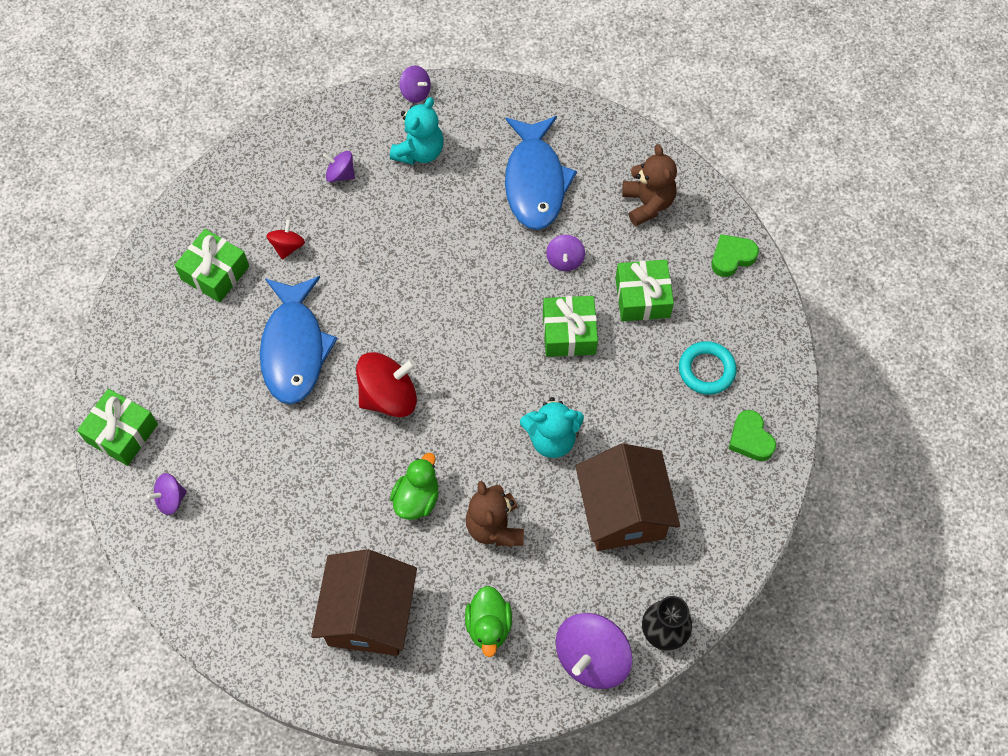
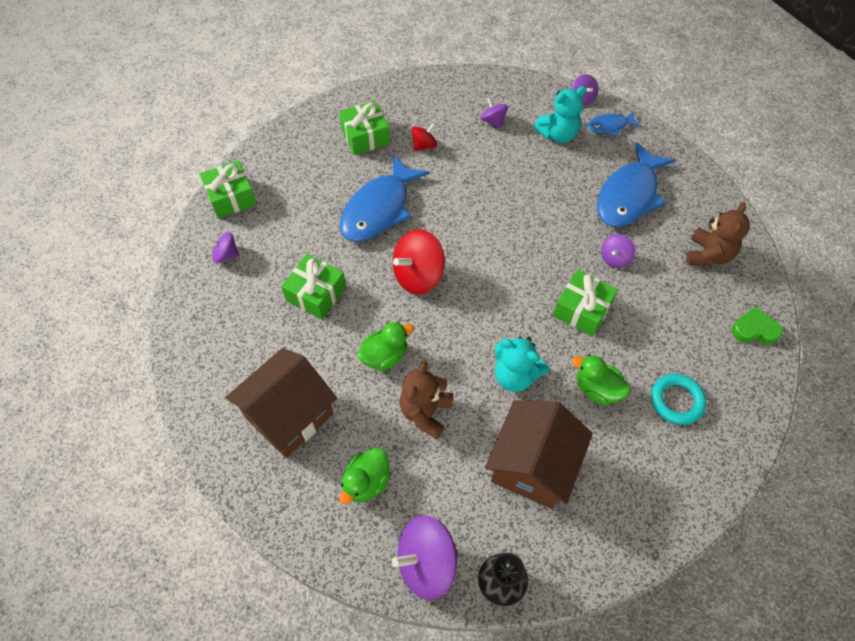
camera: 35 degrees right, 5 degrees down
red spinning top [356,352,417,417] -> red spinning top turned 135 degrees clockwise [393,229,445,295]
green gift [615,260,674,322] -> green gift moved to [281,254,346,319]
green heart [729,410,776,461] -> none
none -> green duck [572,355,630,405]
none -> blue fish [587,112,642,136]

